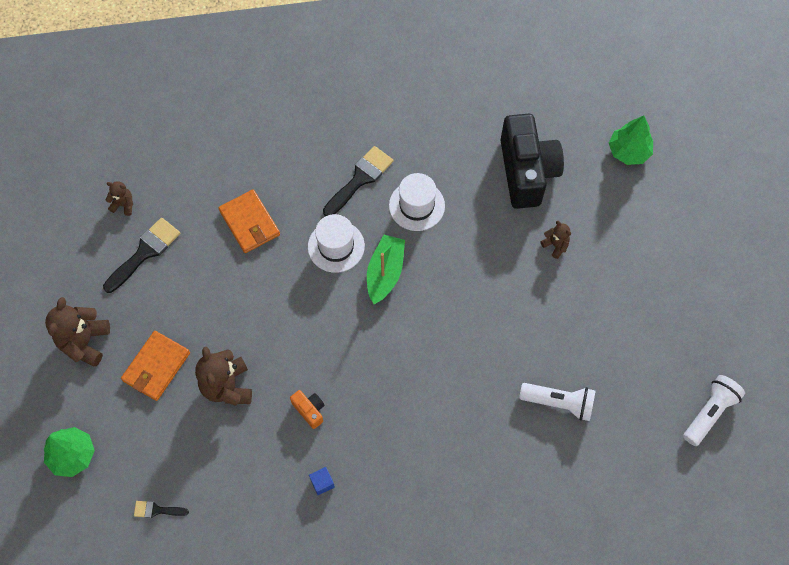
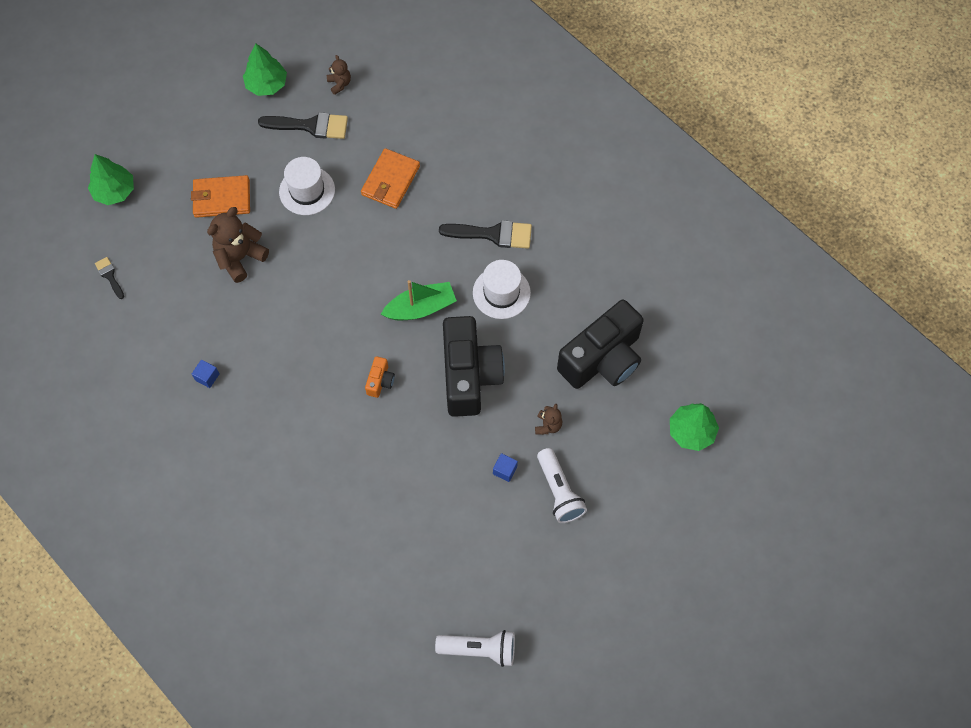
camera: 55 degrees right, 0 degrees up
brown teddy bear [45,297,110,367] -> none
orange camera [290,390,325,429] -> orange camera moved to [365,356,395,398]
white hat [308,214,365,273] -> white hat moved to [279,157,335,215]
white flashlight [519,383,595,421] -> white flashlight moved to [537,448,587,523]
none -> green tree [243,43,287,96]
none -> black camera [443,316,505,417]
none -> blue cube [493,453,518,482]

